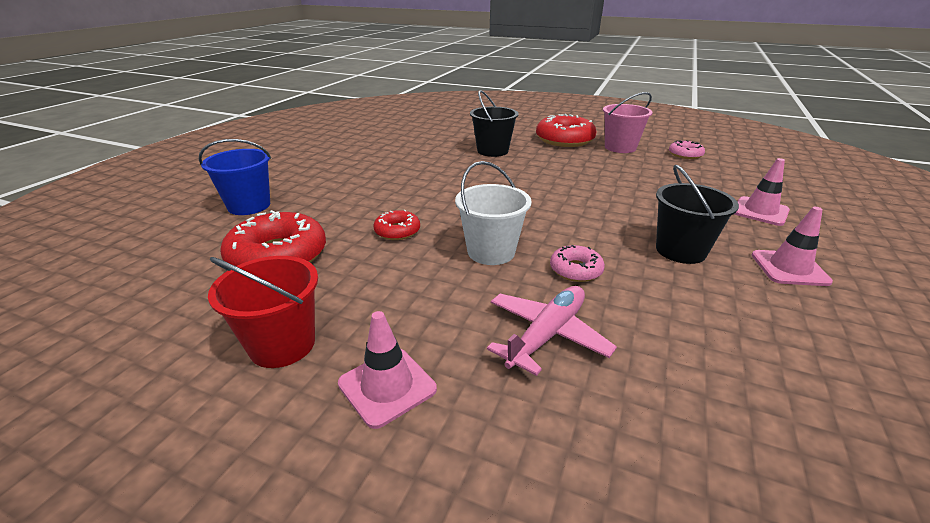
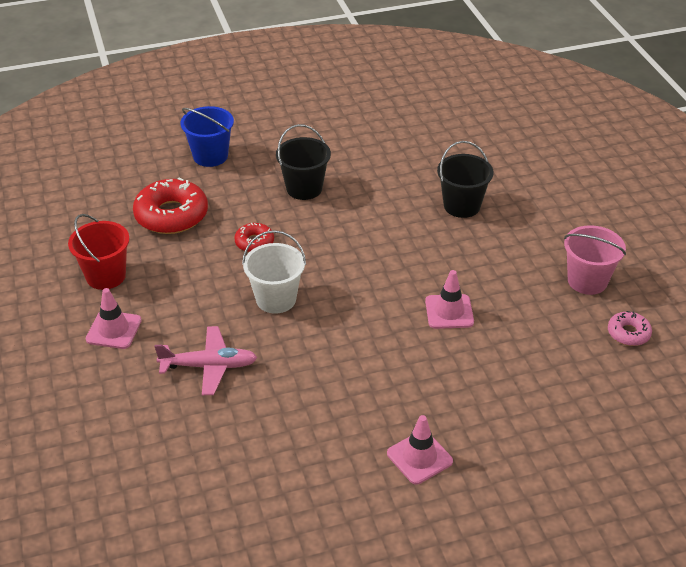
camera: 50 degrees right, 10 degrees up
red donut [536,114,596,147] -> none
pink donut [550,245,605,282] -> none
black bucket [656,165,739,264] -> black bucket moved to [276,124,331,200]
pink traffic cone [735,158,790,226] -> pink traffic cone moved to [425,270,474,329]

